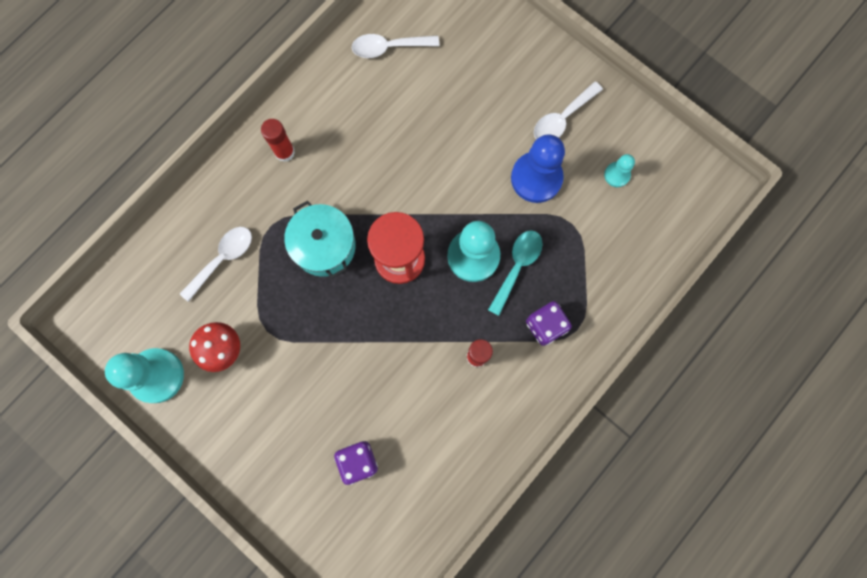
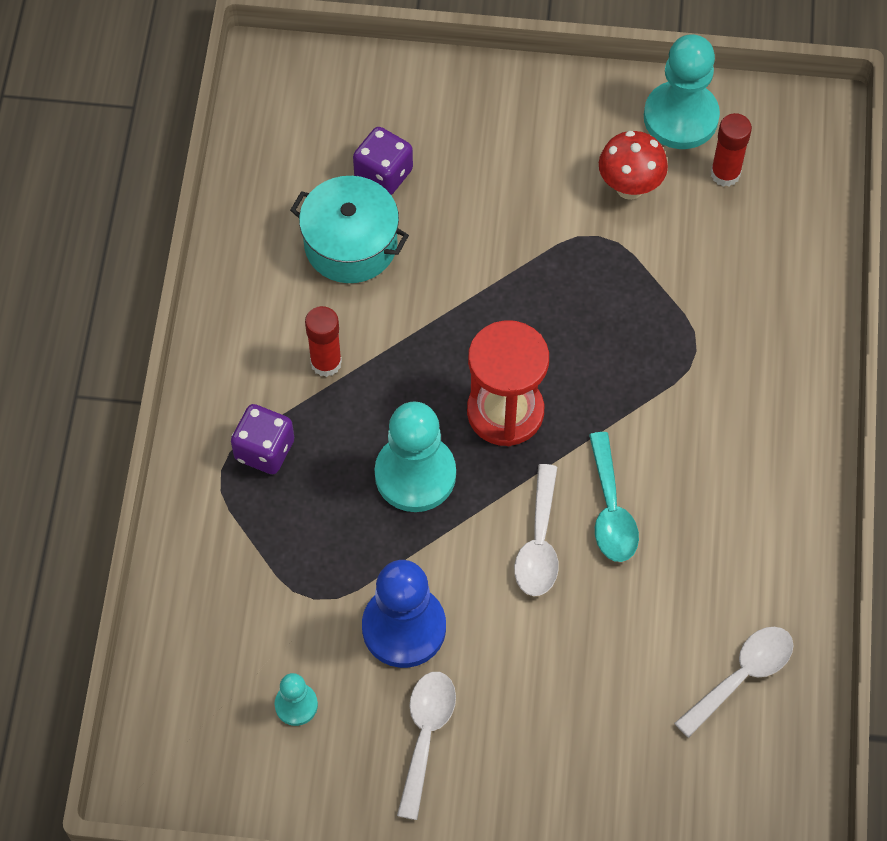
camera: 145 degrees right, 15 degrees down
white spoon [180,227,252,302] -> white spoon moved to [514,464,559,596]
red glue stick [261,119,295,162] -> red glue stick moved to [711,113,752,187]
turquoise pot [284,201,356,279] -> turquoise pot moved to [290,176,409,283]
turquoise spoon [488,230,543,316] -> turquoise spoon moved to [589,432,639,562]

